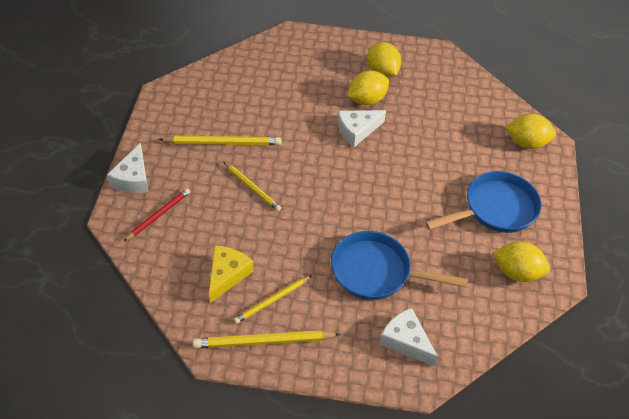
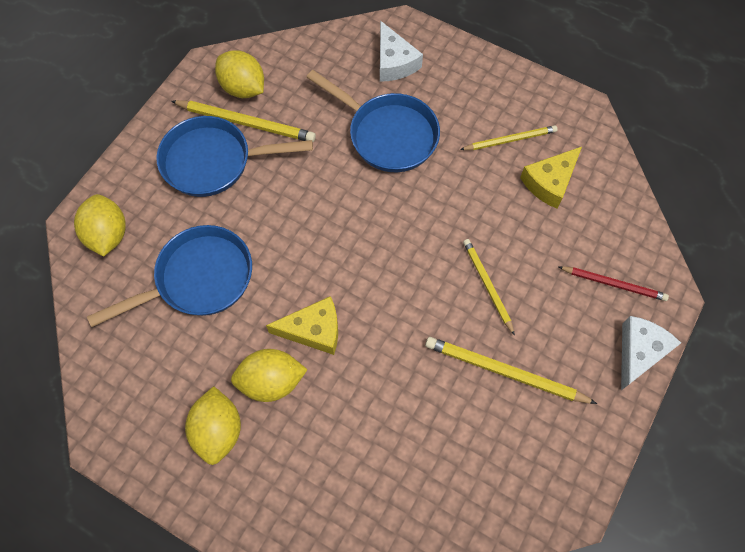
camera: 155 degrees left, 15 degrees up
red pencil [124,188,190,241] -> red pencil turned 135 degrees counterclockwise [559,266,669,301]
yellow pencil [193,330,341,349] -> yellow pencil moved to [171,100,316,142]
white cheese [337,110,386,147] -> yellow cheese [266,296,338,355]
yellow lemon [505,114,556,149] -> yellow lemon turned 45 degrees clockwise [74,194,126,257]
none -> blue pan [87,225,252,327]

